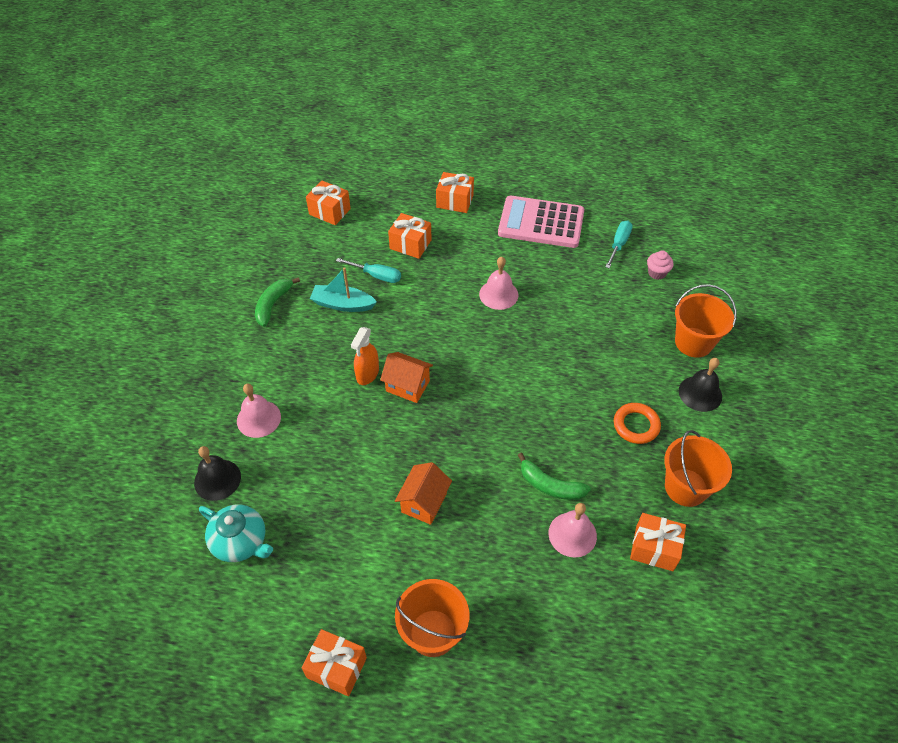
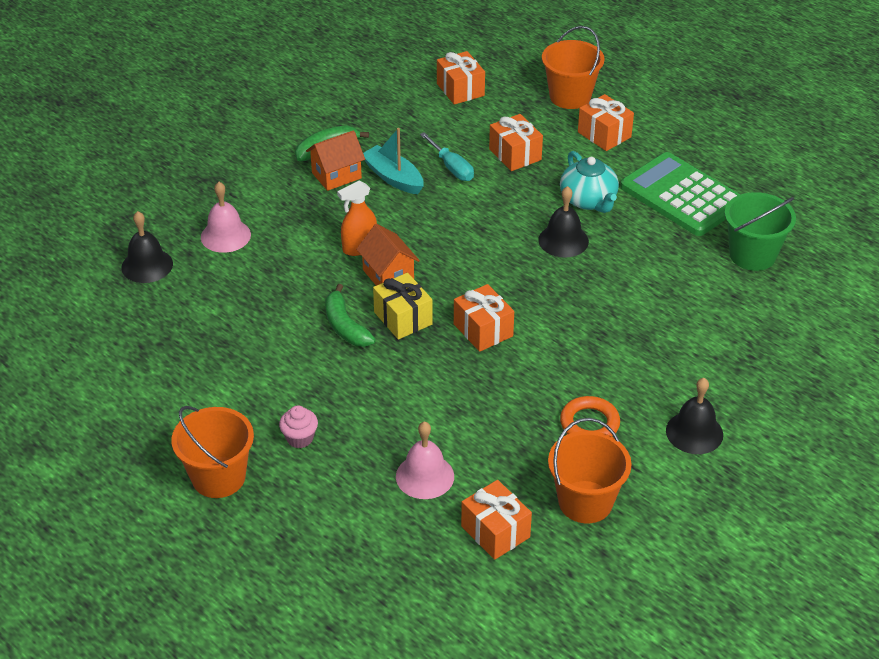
camera: 35 degrees right, 10 degrees down
turquoise teapot [199,505,273,562] -> turquoise teapot moved to [560,151,619,213]
orange gift [302,629,367,696] -> orange gift moved to [454,284,514,352]
orange house [395,462,452,525] -> orange house moved to [306,130,365,191]
pink bell [479,257,518,310] -> black bell [538,186,589,257]
pink calculator [498,196,584,248] -> green calculator [620,152,741,236]
green banana [518,452,591,500] -> green banana moved to [325,284,376,347]
turquoise screwdriver [605,221,633,268] -> green bucket [724,192,796,271]
pink cupcake [647,250,673,280] -> pink cupcake moved to [279,405,318,448]
orange bucket [675,284,736,357] -> orange bucket moved to [542,26,605,109]
none -> yellow gift [373,273,433,339]

